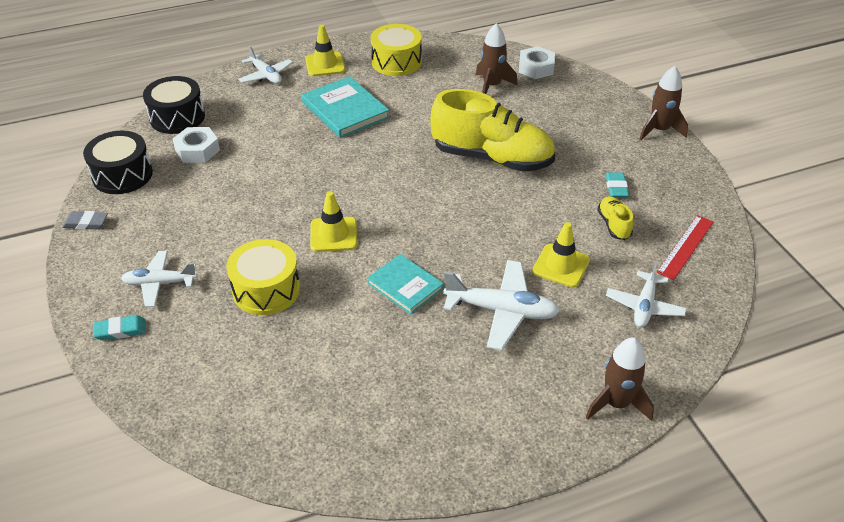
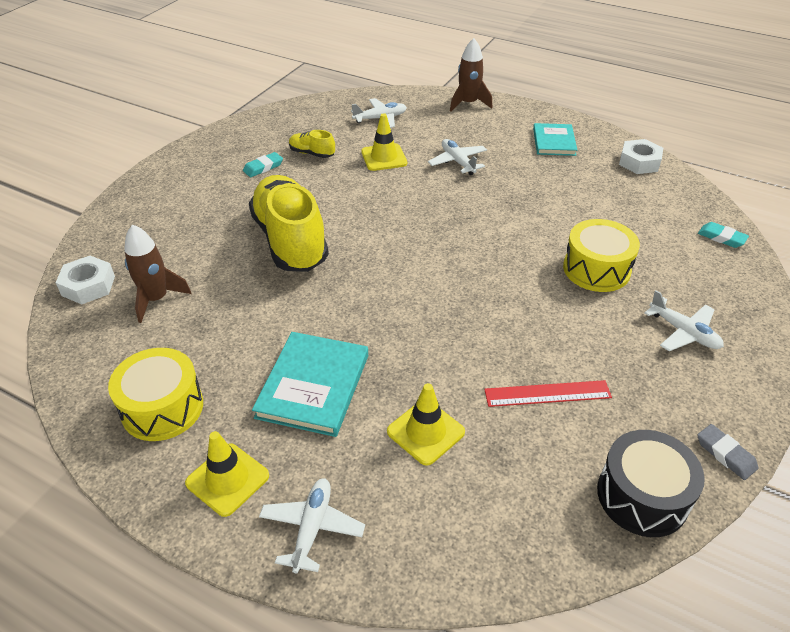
camera: 130 degrees left, 0 degrees up
turquoise eraser [93,315,146,341] -> turquoise eraser moved to [698,222,749,248]
black drum [143,76,205,134] -> none
white nut [173,127,220,163] -> white nut moved to [619,139,663,174]
yellow traffic cone [310,191,357,252] -> yellow traffic cone moved to [387,383,465,466]
turquoise book [367,254,444,314] -> turquoise book moved to [533,123,577,156]
white plane [443,260,560,350] -> white plane [428,139,487,175], size x0.66
yellow shoe [597,196,633,240] -> yellow shoe turned 75 degrees clockwise [289,130,335,158]
brown rocket [640,66,688,140] -> none
red ruler [657,215,714,280] -> red ruler moved to [484,380,612,407]

